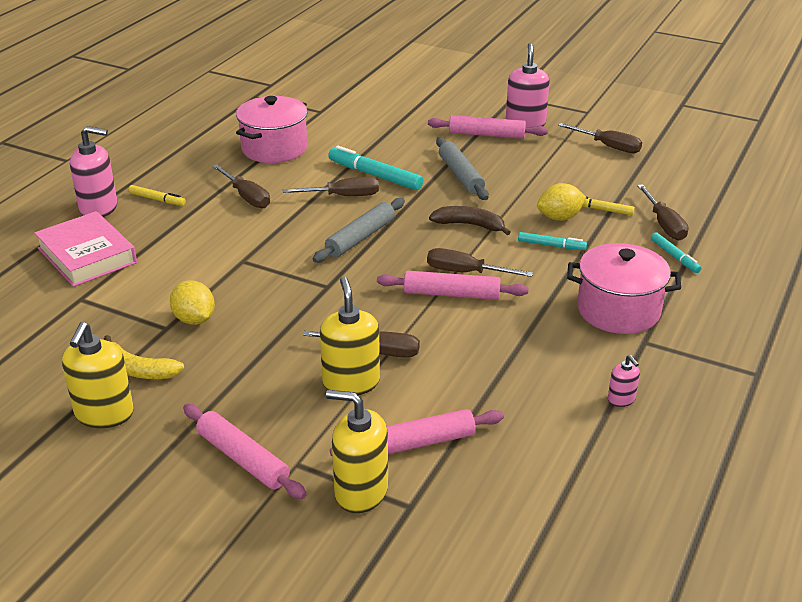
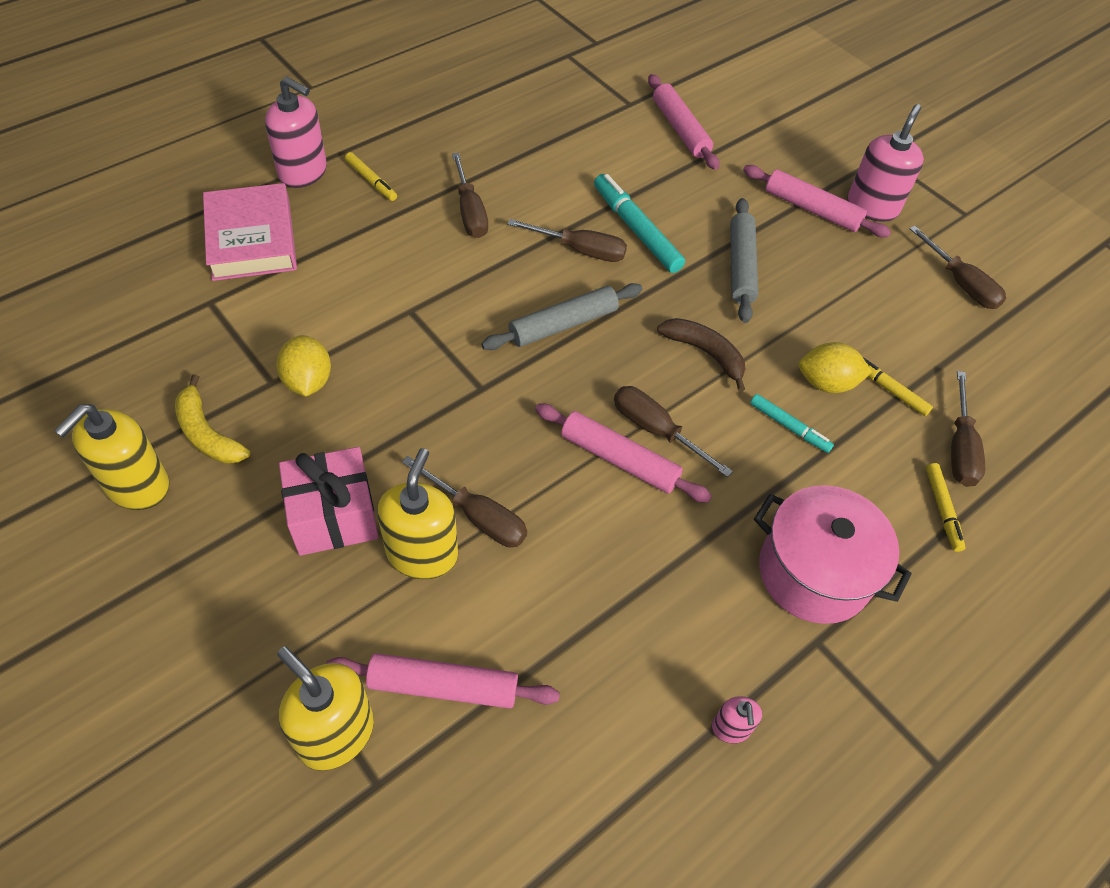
camera: 20 degrees right, 20 degrees up
pink rolling pin [183,404,307,499] -> pink rolling pin moved to [648,74,719,170]
pink pot [236,96,308,163] -> none
turquoise marker [651,232,701,273] -> yellow marker [926,463,966,552]
none -> pink gift [279,447,379,556]

